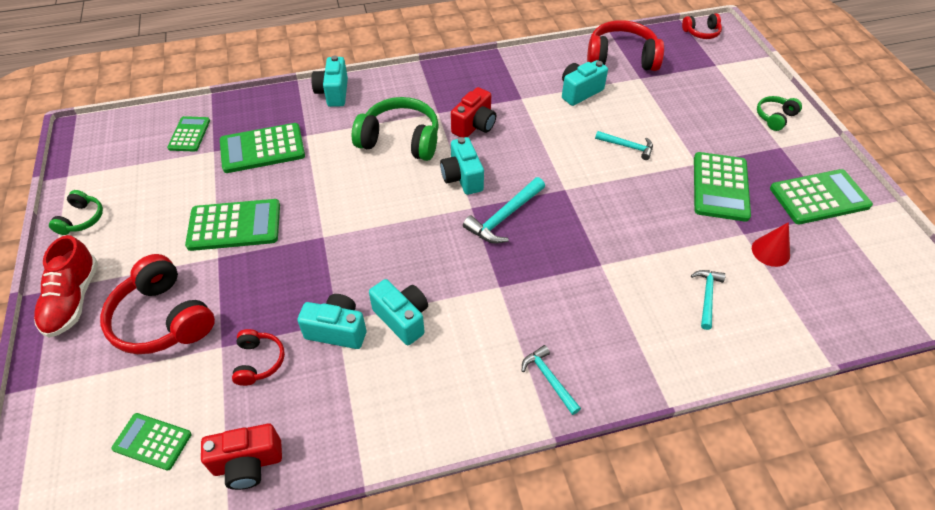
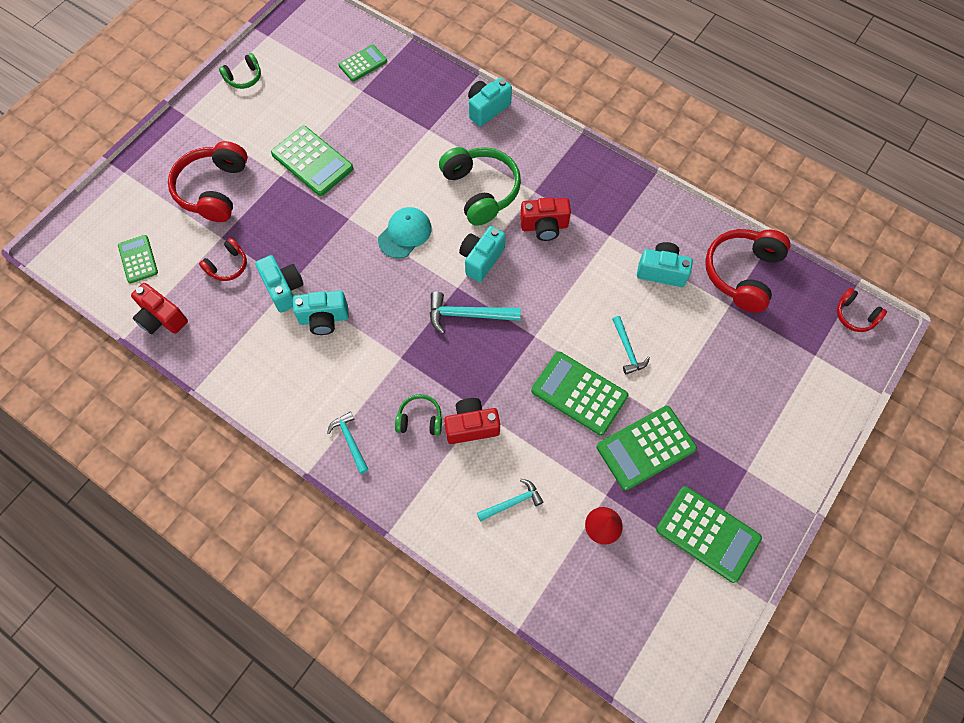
camera: 50 degrees right, 15 degrees up
red shoe [34,235,98,338] -> none
green calculator [220,123,305,173] -> green calculator moved to [531,352,629,436]
turquoise camera [369,279,428,345] -> turquoise camera turned 75 degrees clockwise [293,291,349,335]
turquoise hammer [522,345,581,415] -> turquoise hammer turned 45 degrees counterclockwise [327,411,369,474]
red headphones [587,20,664,71] -> red headphones turned 120 degrees counterclockwise [705,229,790,313]
green headphones [757,96,802,131] -> green headphones moved to [395,394,442,436]
none -> turquoise cap [378,207,432,258]
none -> red camera [444,398,500,444]

